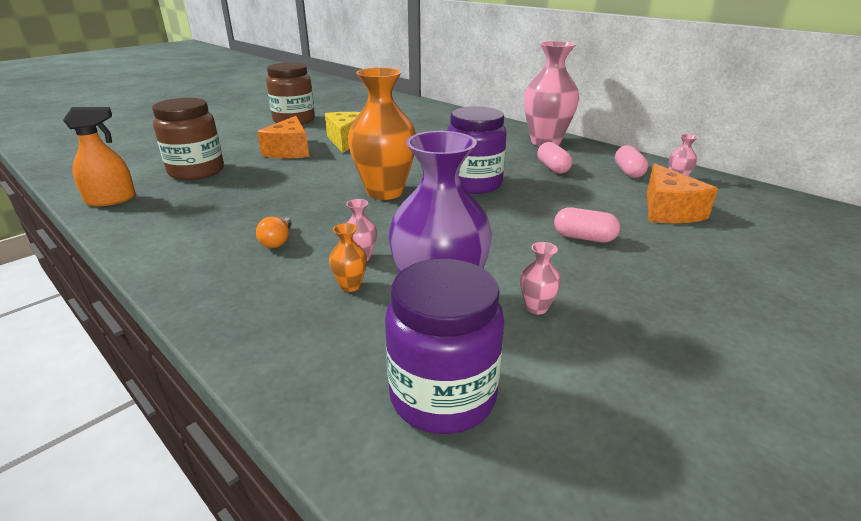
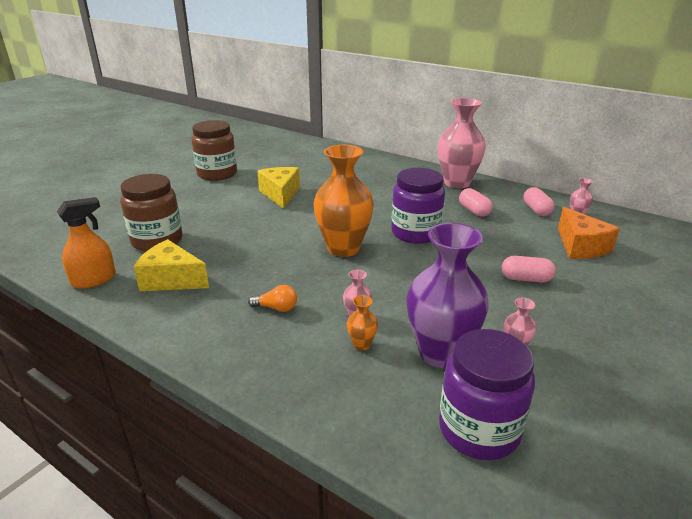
camera: 10 degrees left, 0 degrees up
orange light bulb [256,217,291,248] -> orange light bulb turned 75 degrees counterclockwise [248,285,297,312]
orange cheese [257,116,309,158] -> none
none -> yellow cheese [133,239,209,291]

